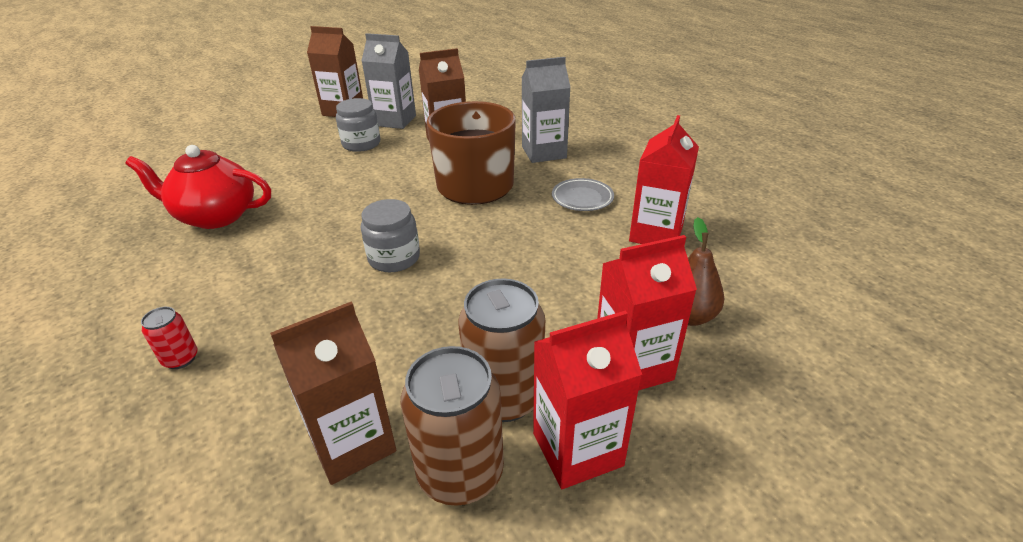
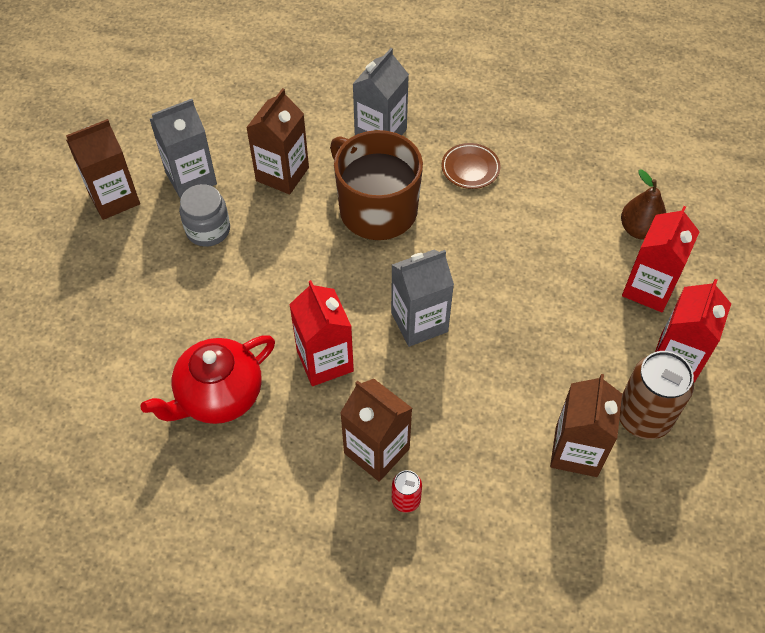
camera: 45 degrees left, 20 degrees up
grey jar [361,199,420,272] -> grey carton [391,250,454,347]
brown can [459,278,545,422] -> none
grey plate [552,178,614,211] -> brown plate [442,143,500,189]
red carton [629,115,699,244] -> red carton moved to [289,280,354,386]
none -> brown carton [340,379,412,482]

